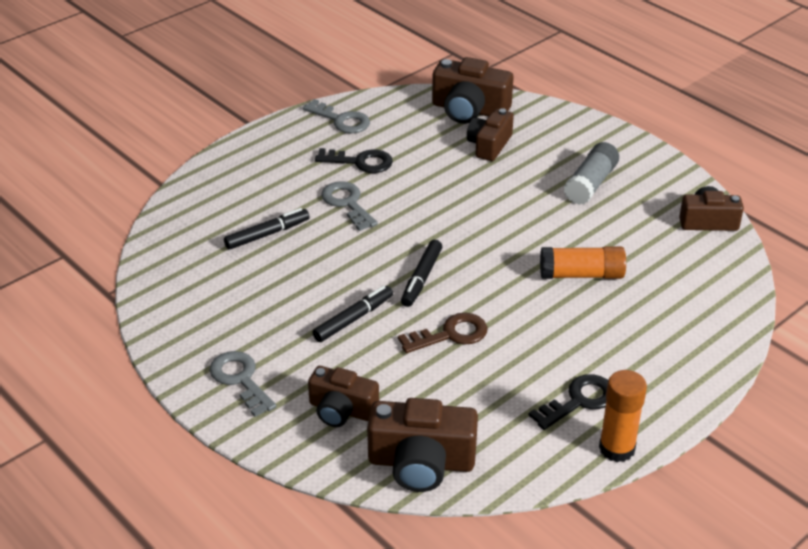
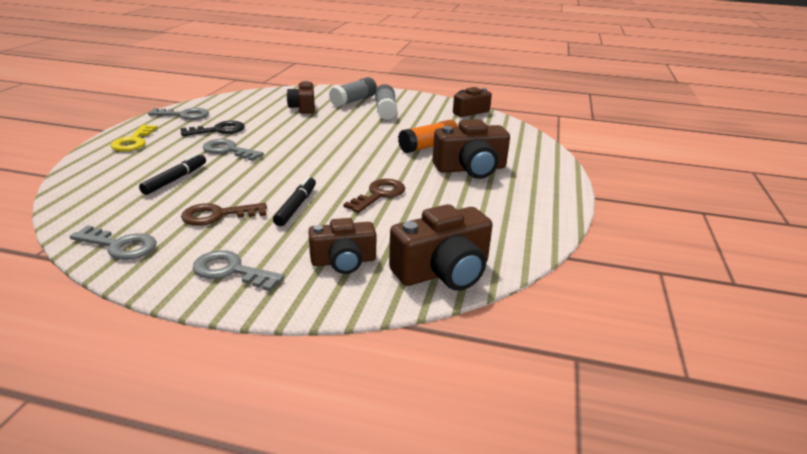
camera: 35 degrees left, 10 degrees down
black marker [401,240,442,307] -> none
brown camera [432,57,514,124] -> brown camera moved to [433,119,510,179]
black key [528,374,608,430] -> none
orange glue stick [599,370,647,462] -> none
none -> grey key [70,225,157,260]
none -> yellow key [110,125,158,151]
none -> brown key [181,203,267,226]
none -> grey glue stick [329,77,377,107]

